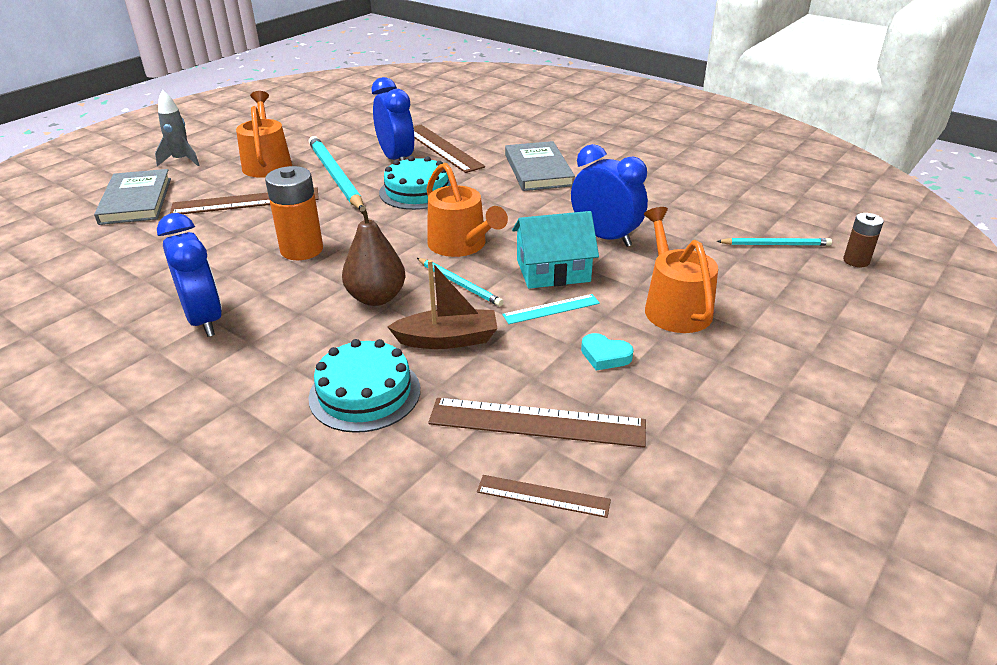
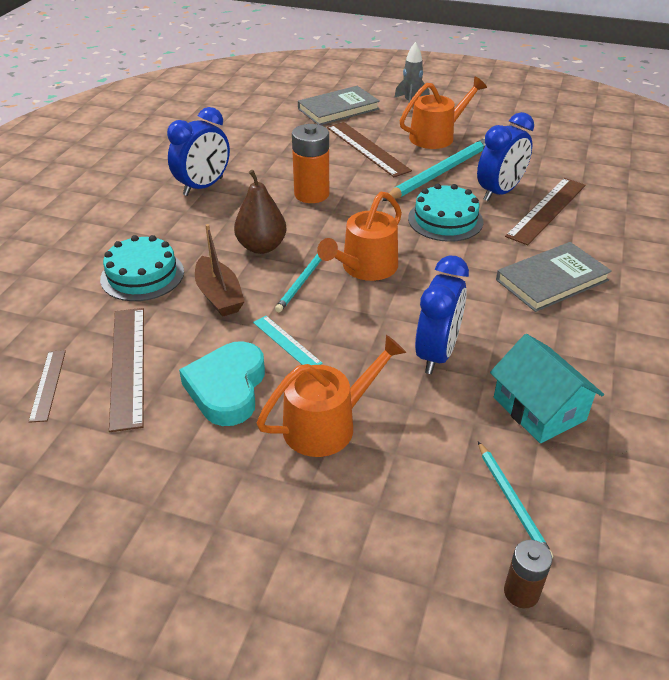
camera: 70 degrees right, 5 degrees up
turquoise house [512,211,599,289] -> turquoise house moved to [490,334,604,443]
turquoise heart [581,333,634,370] -> turquoise heart [179,341,265,426], size x2.00

